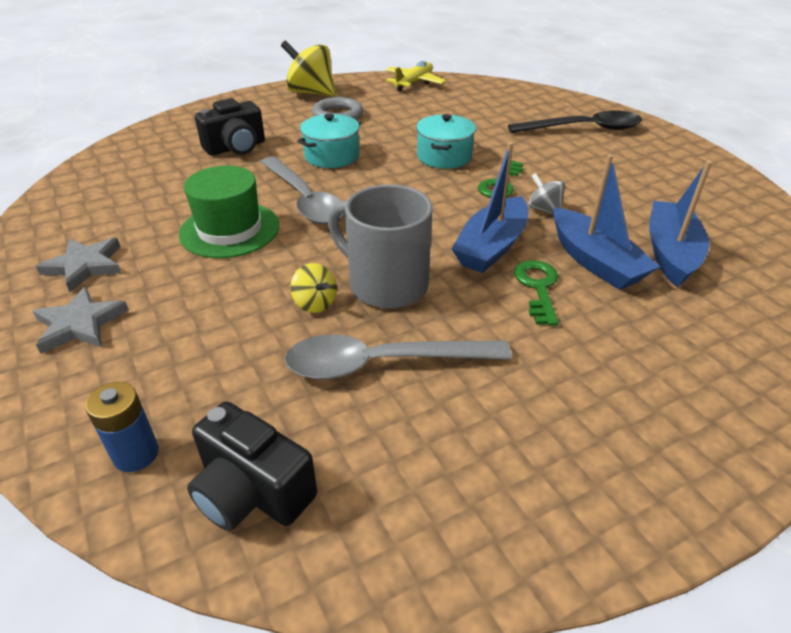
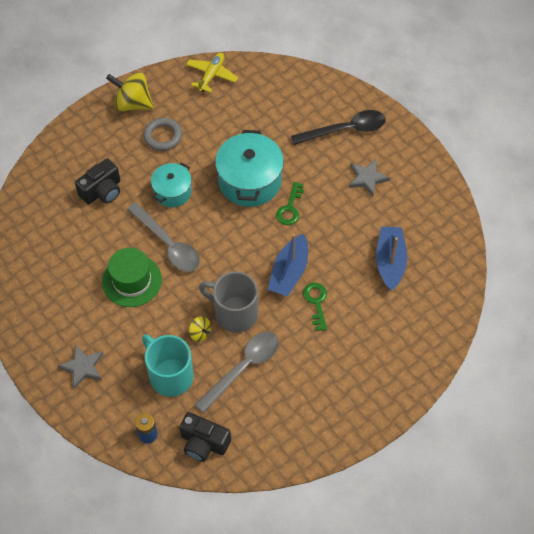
camera: 10 degrees left, 20 degrees up
grey star [36,238,121,292] -> grey star moved to [349,159,390,196]
grey spoon [284,334,512,379] -> grey spoon turned 150 degrees clockwise [195,332,279,413]
turquoise pot [416,114,476,169] -> turquoise pot [215,130,284,207], size x1.67
grey spinning top [528,173,565,214] -> none
blue boat [553,154,660,290] -> none
none -> turquoise mug [142,335,194,397]

